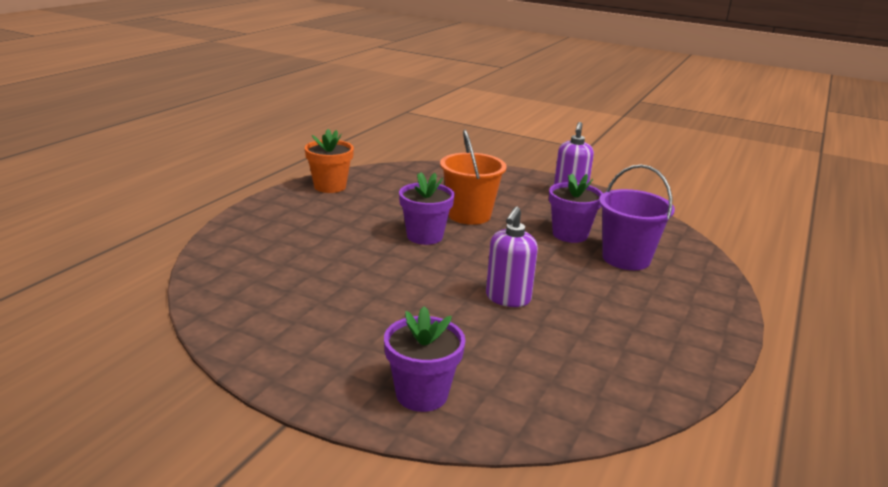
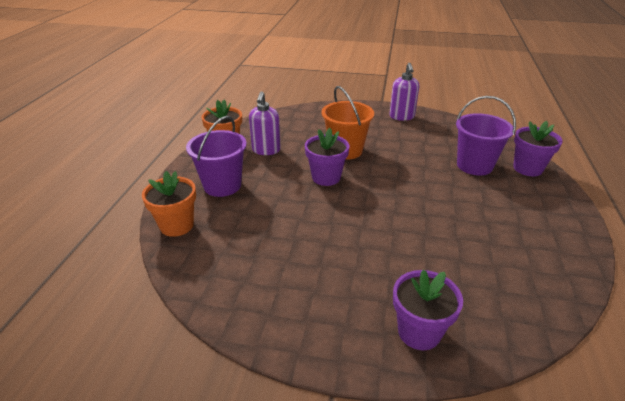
camera: 15 degrees left, 10 degrees up
purple soap dispenser [486,207,538,307] -> purple soap dispenser moved to [249,91,281,155]
purple flower pot [549,173,603,243] -> purple flower pot moved to [513,121,563,176]
none -> orange flower pot [142,171,196,237]
none -> purple bucket [186,116,247,197]

